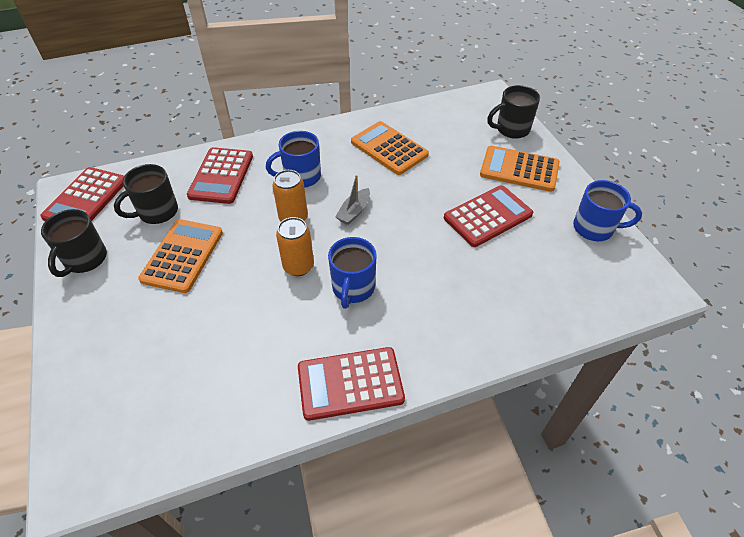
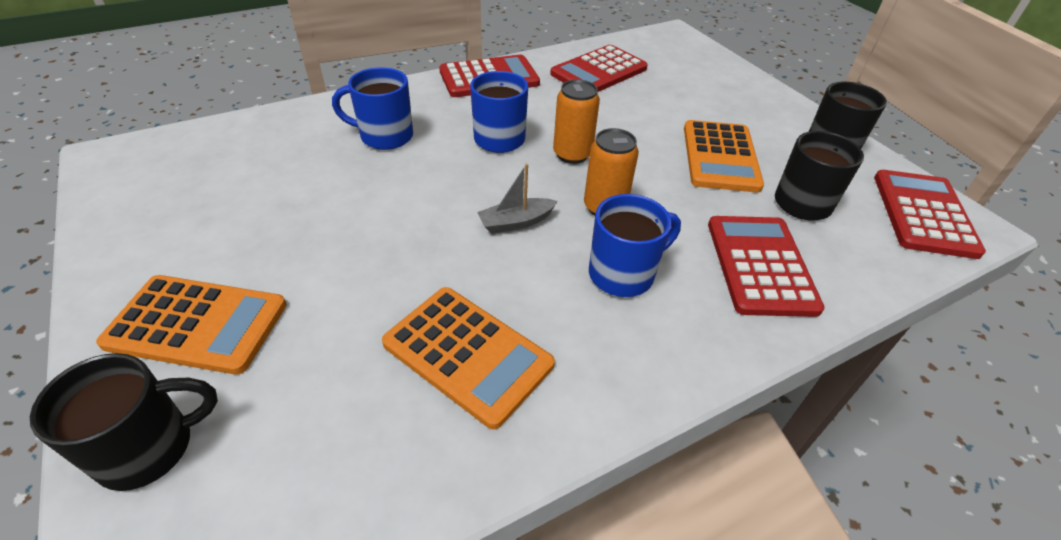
camera: 170 degrees right, 5 degrees down
grey boat [335,175,370,225] -> grey boat turned 135 degrees counterclockwise [477,164,558,234]
red calculator [444,185,533,247] -> red calculator moved to [550,45,648,92]
blue mug [573,180,642,241] -> blue mug moved to [332,67,413,150]

